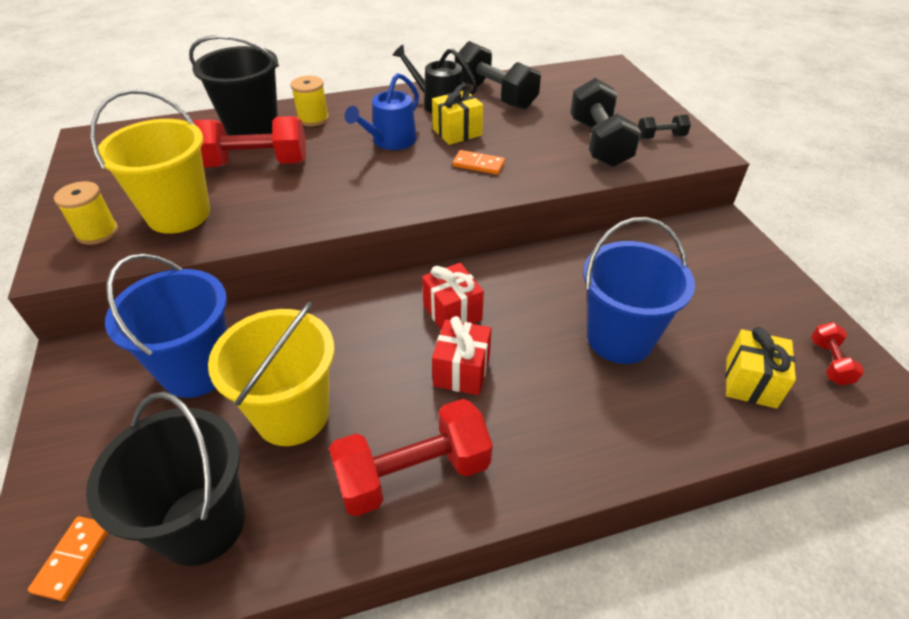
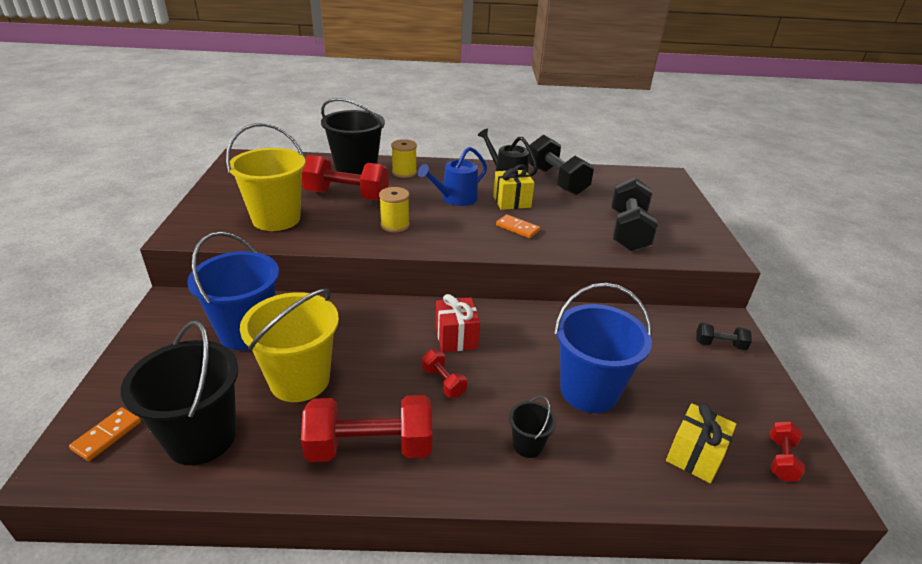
camera: 15 degrees right, 10 degrees down
yellow spool [54,181,118,245] -> yellow spool moved to [379,187,410,232]
red gift [432,316,491,395] -> red dumbbell [422,350,467,398]
black dumbbell [638,115,691,139] -> black dumbbell moved to [696,323,752,350]
none -> black bucket [509,396,556,458]

